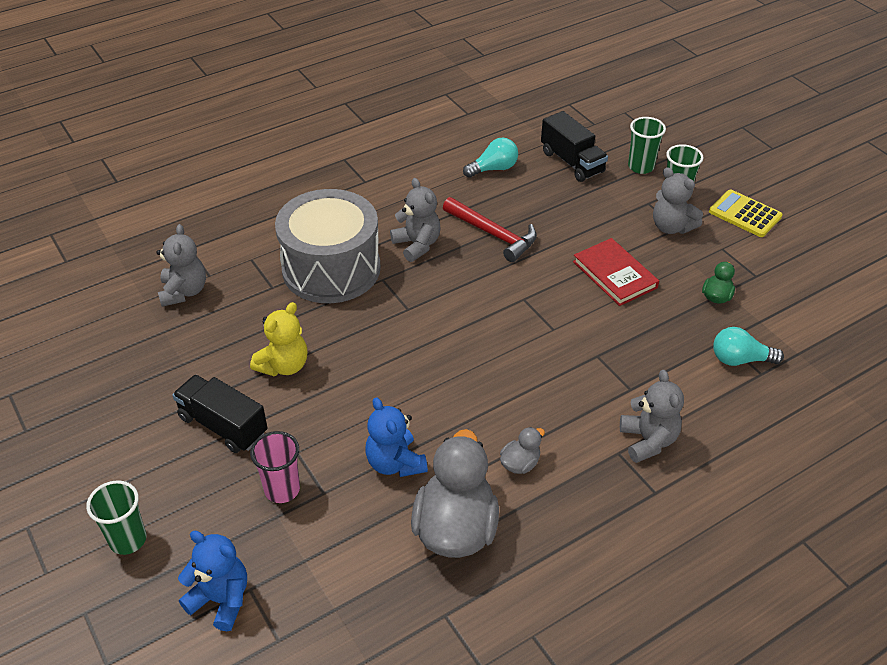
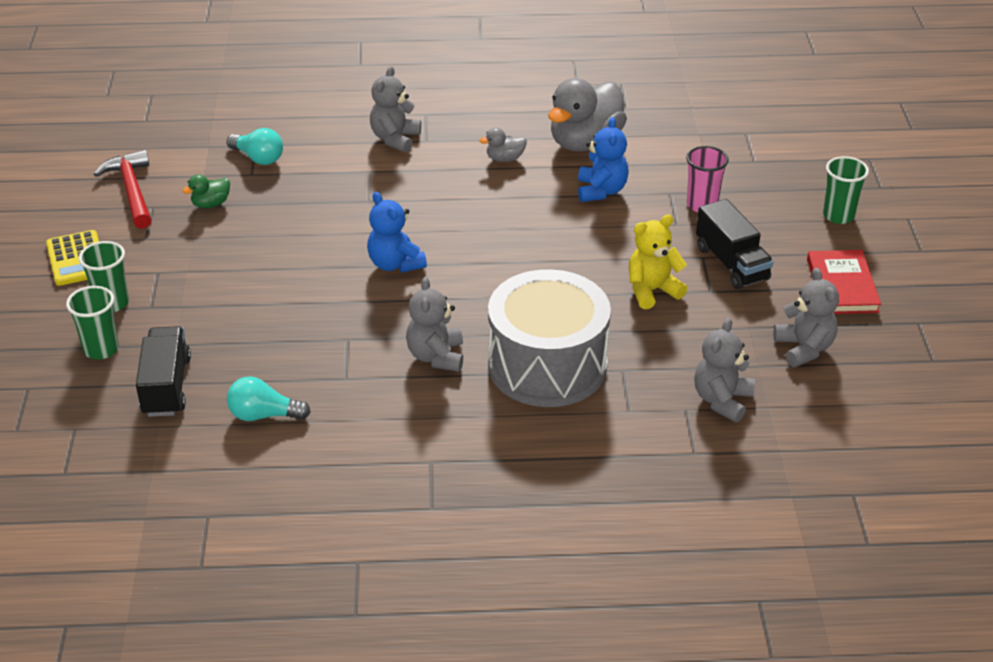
camera: 150 degrees left, 5 degrees down
blue teddy bear [178,531,247,631] -> blue teddy bear moved to [367,192,427,273]
red hammer [443,197,537,262] -> red hammer moved to [94,150,151,229]
red book [573,238,659,306] -> red book moved to [807,250,881,314]
grey teddy bear [653,167,703,234] -> grey teddy bear moved to [773,268,839,367]

